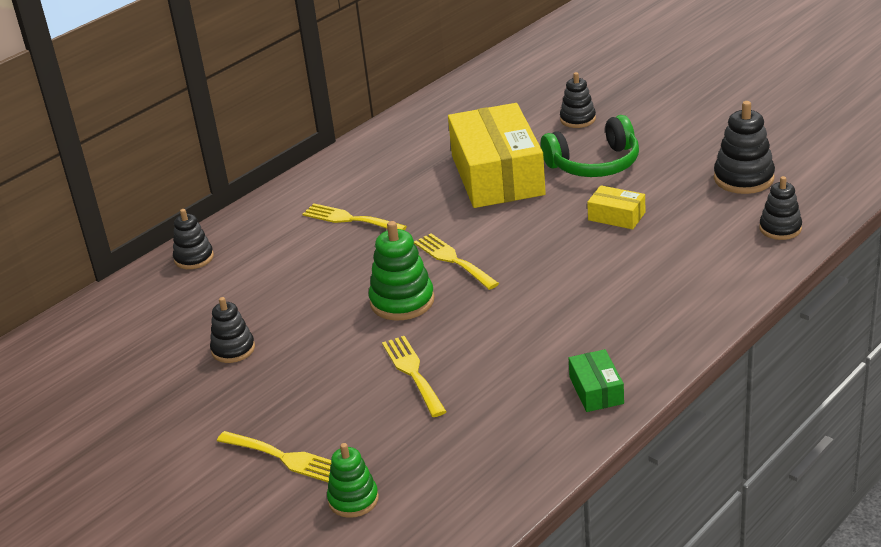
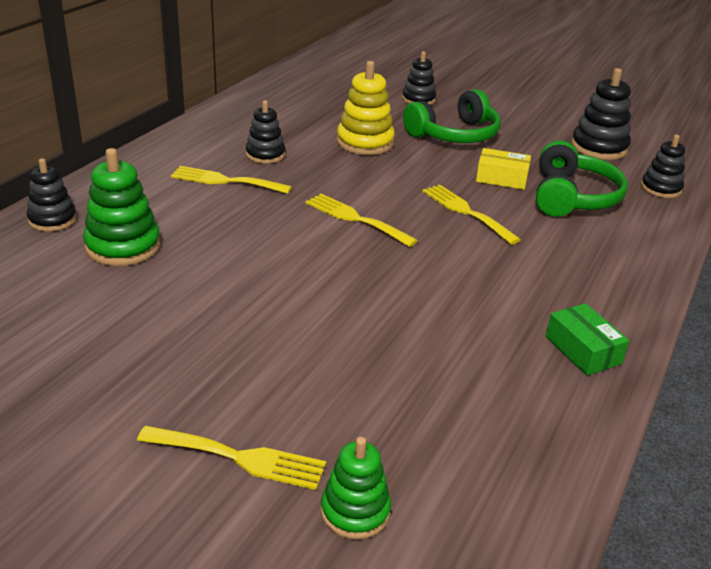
camera: 20 degrees left, 0 degrees up
black stacking toy [210,297,255,363] -> black stacking toy moved to [246,100,285,164]
green stacking toy [369,221,434,321] -> green stacking toy moved to [83,148,160,266]
yellow fork [382,336,447,417] -> yellow fork moved to [422,185,521,245]
yellow box [448,103,546,208] -> yellow stacking toy [337,61,395,155]
none -> green headphones [536,141,628,217]

